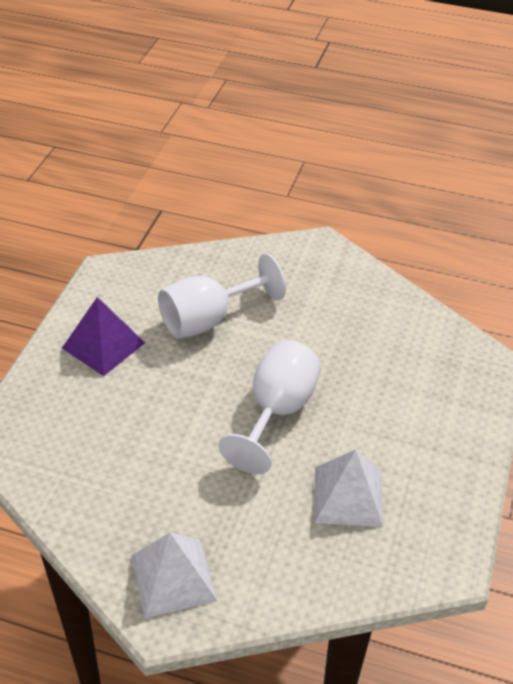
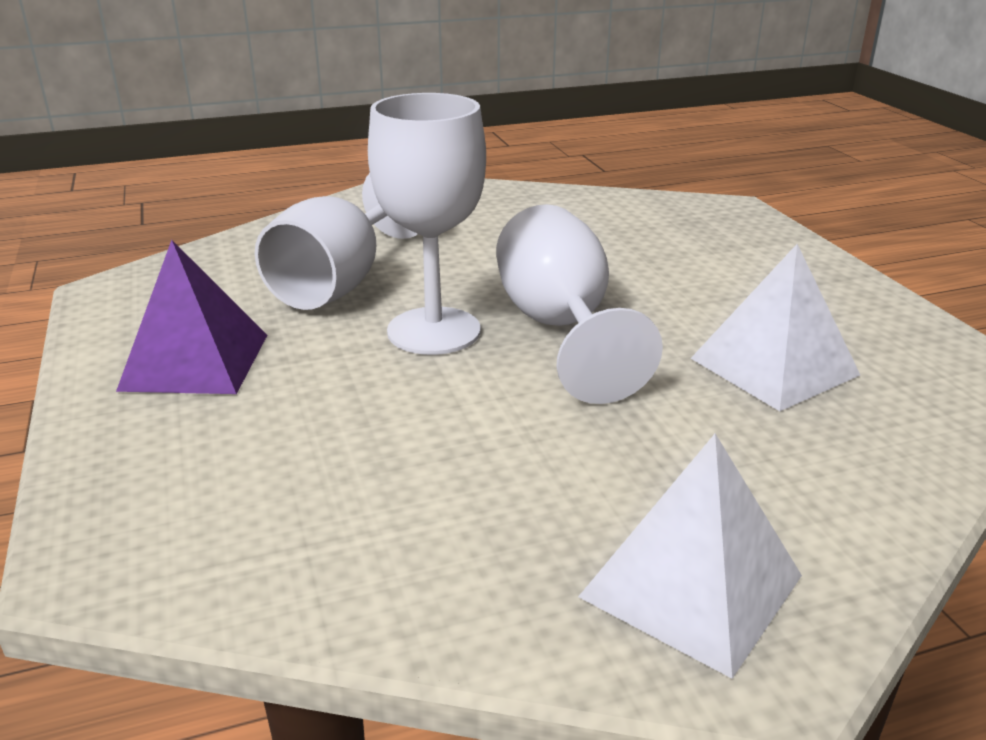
camera: 35 degrees left, 15 degrees down
none -> white goblet [368,93,486,355]

